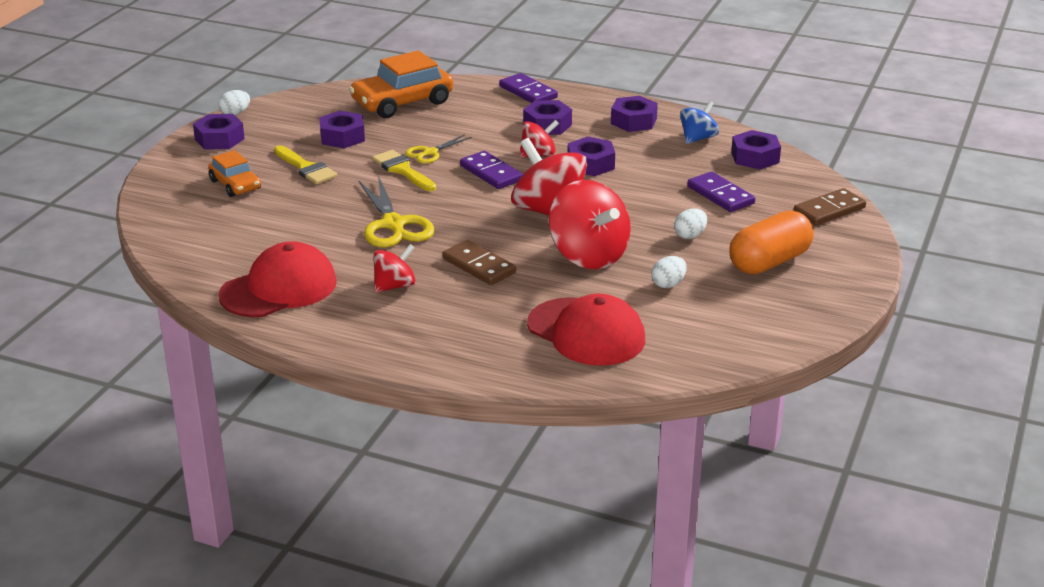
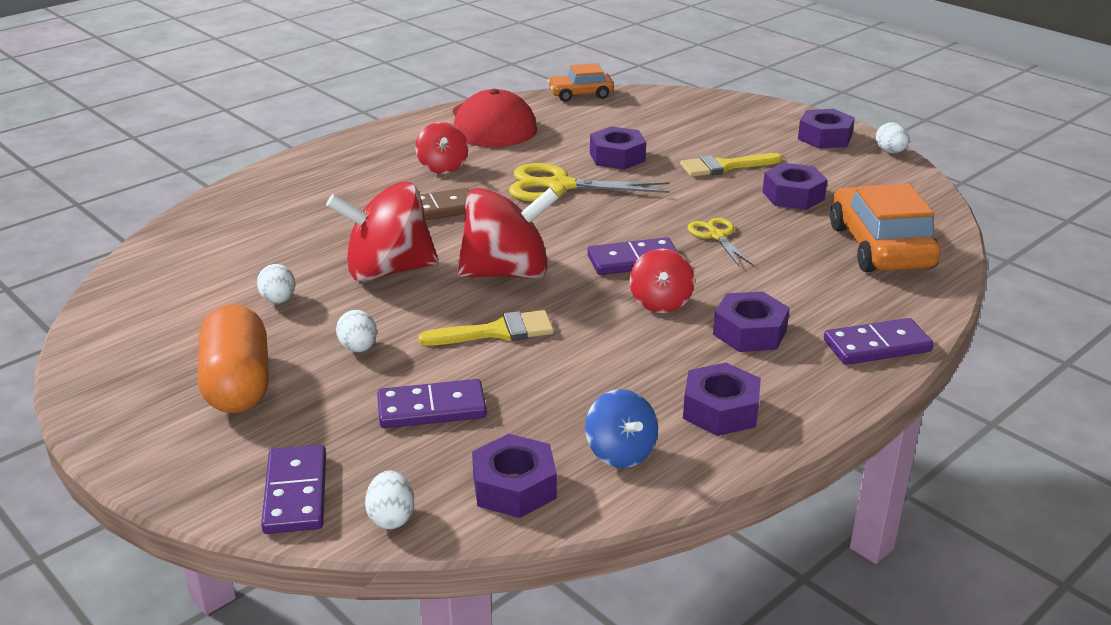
camera: 115 degrees right, 0 degrees up
orange car [208,150,261,197] -> orange car moved to [547,63,614,102]
yellow brush [372,150,436,191] -> yellow brush moved to [419,310,554,345]
red cap [527,293,645,366] -> none
purple nut [568,137,615,176] -> purple nut moved to [590,126,646,170]
brown domino [794,188,866,225] -> purple domino [261,445,326,534]
none -> white egg [365,470,414,529]

